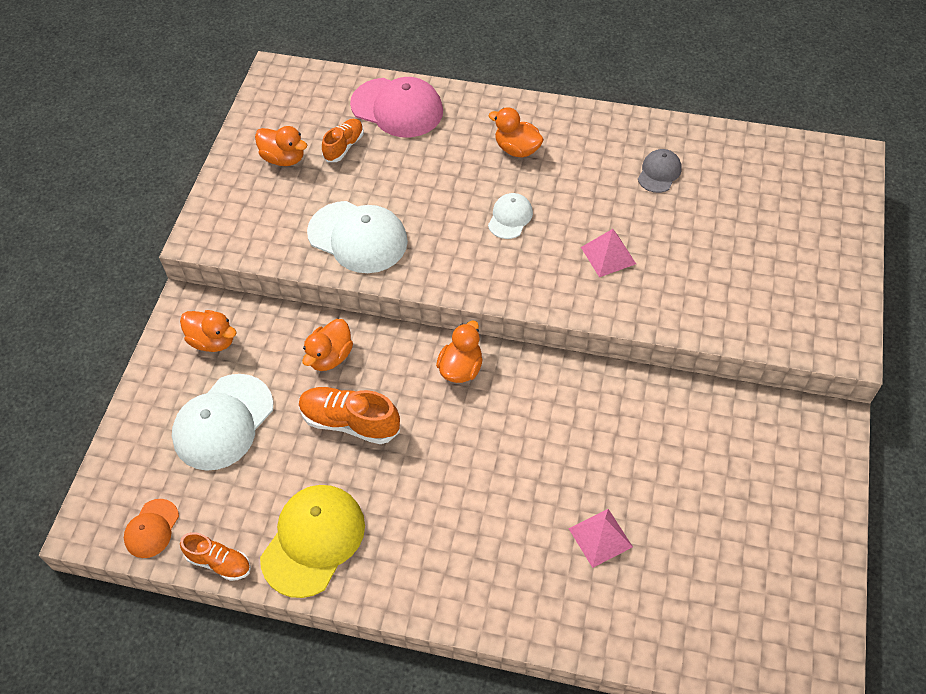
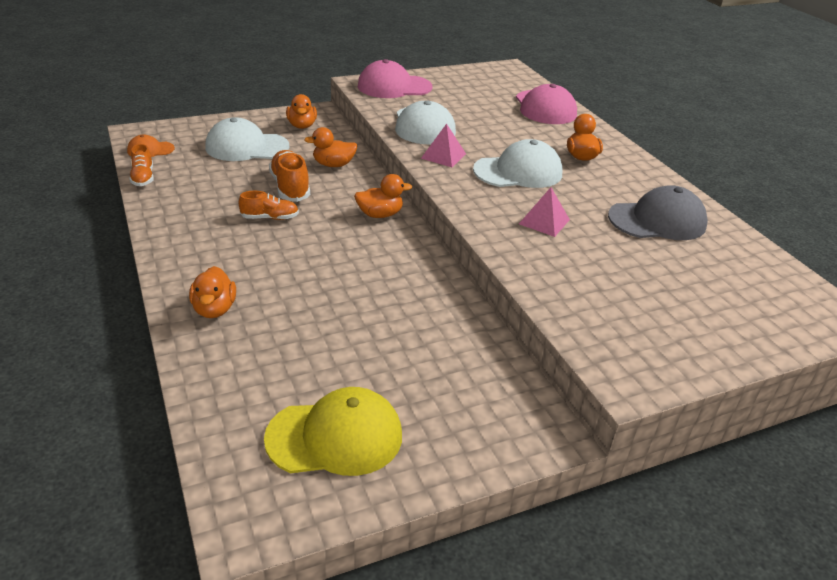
camera: 50 degrees right, 20 degrees down
orange duck [255,126,307,166] -> orange duck moved to [189,266,236,318]
yellow cap [260,485,365,598] -> yellow cap moved to [264,387,402,476]
orange shoe [322,119,364,162] -> orange shoe moved to [238,191,299,220]
white cap [488,193,533,239] -> white cap [473,139,562,188], size x1.87
pink pyramid [569,509,633,568] -> pink pyramid moved to [421,124,466,167]
grey cap [638,149,682,193] -> grey cap [608,185,708,240], size x1.87
none -> pink cap [358,59,432,98]

